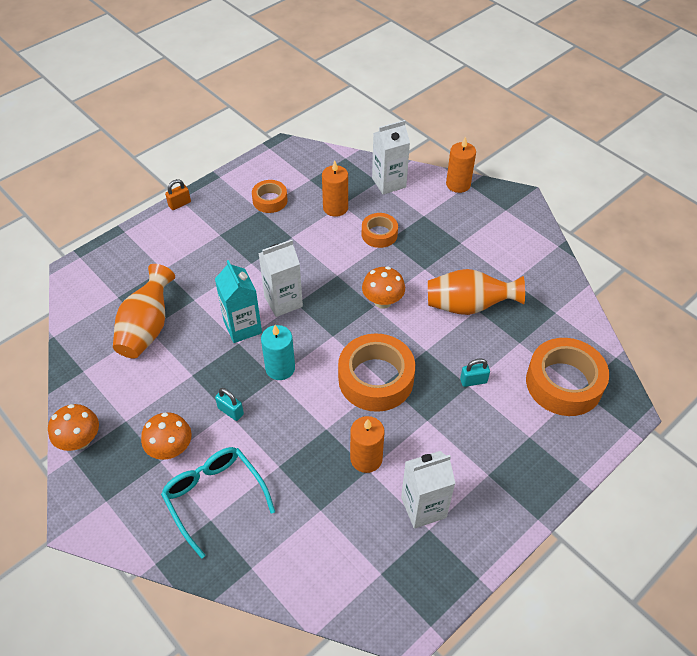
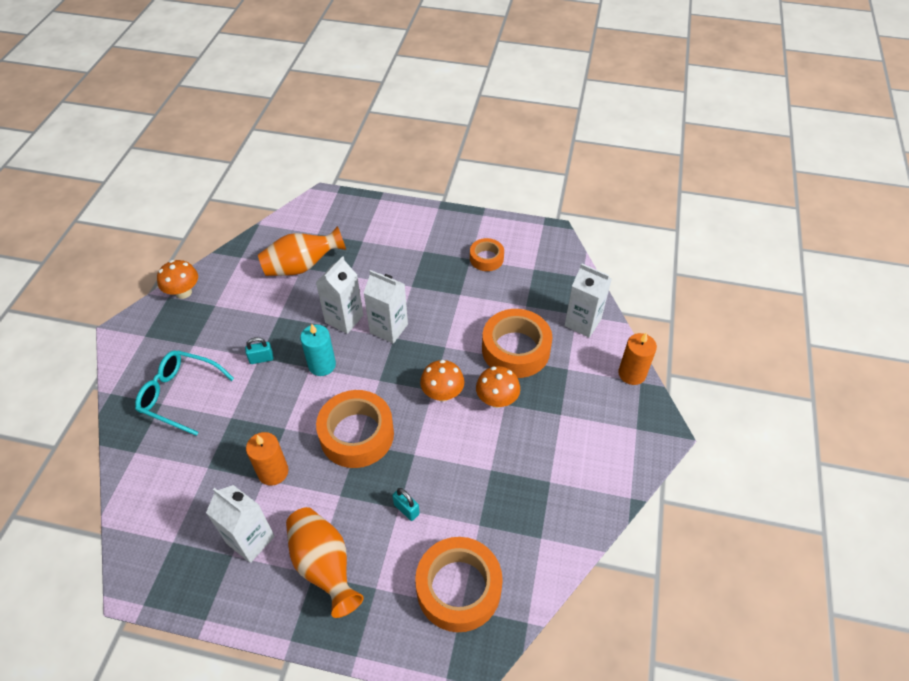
camera: 55 degrees right, 0 degrees up
orange mushroom [141,412,192,460] -> orange mushroom moved to [476,366,520,408]
turquoise glasses [161,447,275,559] -> turquoise glasses turned 90 degrees counterclockwise [135,350,234,436]
orange padlock [165,179,191,210] -> none
turquoise carton [215,260,262,343] -> white carton [316,256,363,334]
turquoise padlock [215,388,244,421] -> turquoise padlock turned 75 degrees clockwise [245,337,274,364]
orange candle [322,161,348,217] -> none
orange tape [362,213,398,248] -> orange tape [482,309,553,378], size x1.81
orange vase [428,269,525,315] -> orange vase moved to [286,507,364,618]

